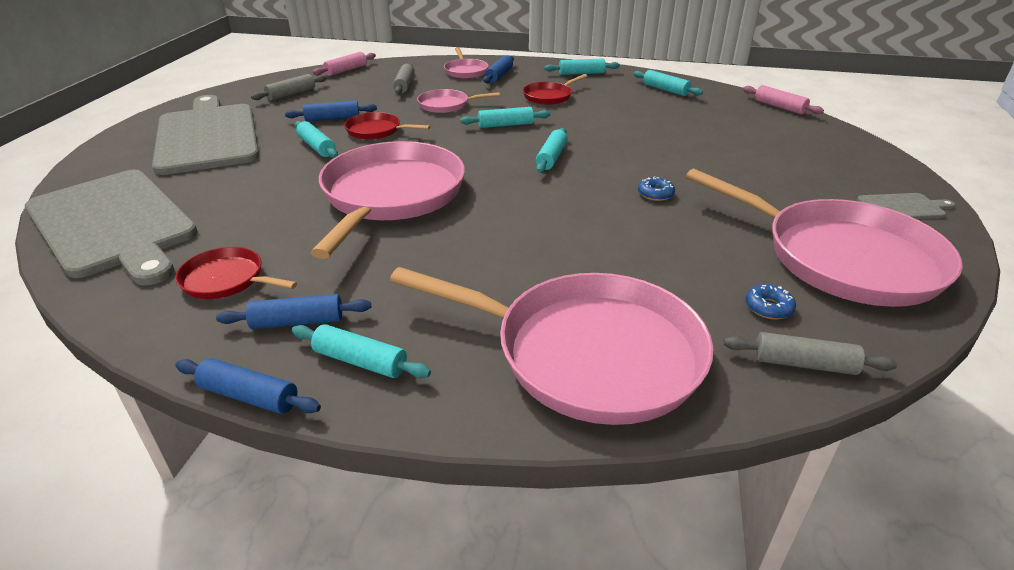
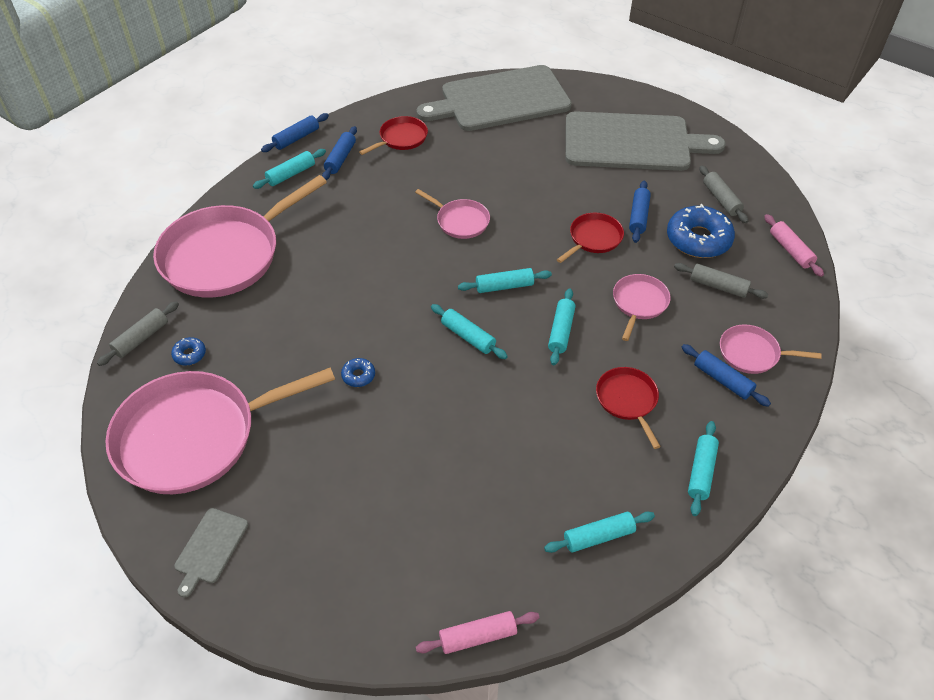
camera: 115 degrees right, 15 degrees up
turquoise rolling pin [295,121,338,158] -> turquoise rolling pin moved to [458,268,552,293]
pink pan [310,141,465,259] -> pink pan [415,189,490,239], size x0.46
none -> blue donut [667,204,735,258]

